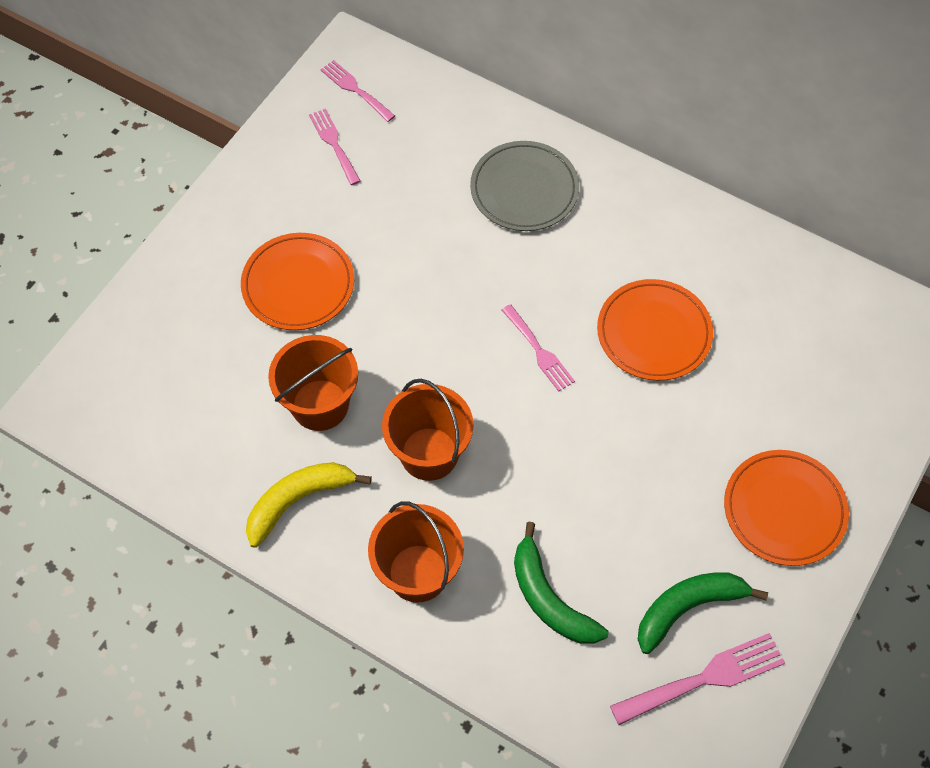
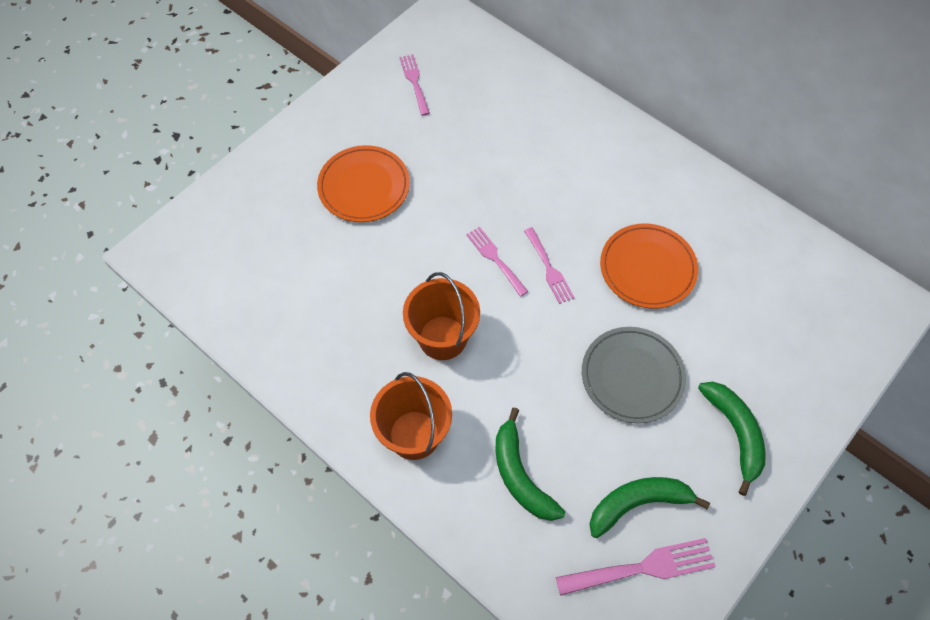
camera: 10 degrees right, 0 degrees up
yellow banana [246,462,372,548] -> none
orange bucket [268,335,358,431] -> none
pink fork [320,60,395,122] -> pink fork moved to [466,227,528,297]
grey plate [470,141,579,231] -> grey plate moved to [582,327,686,423]
orange plate [724,450,849,566] -> green banana [698,382,766,496]

